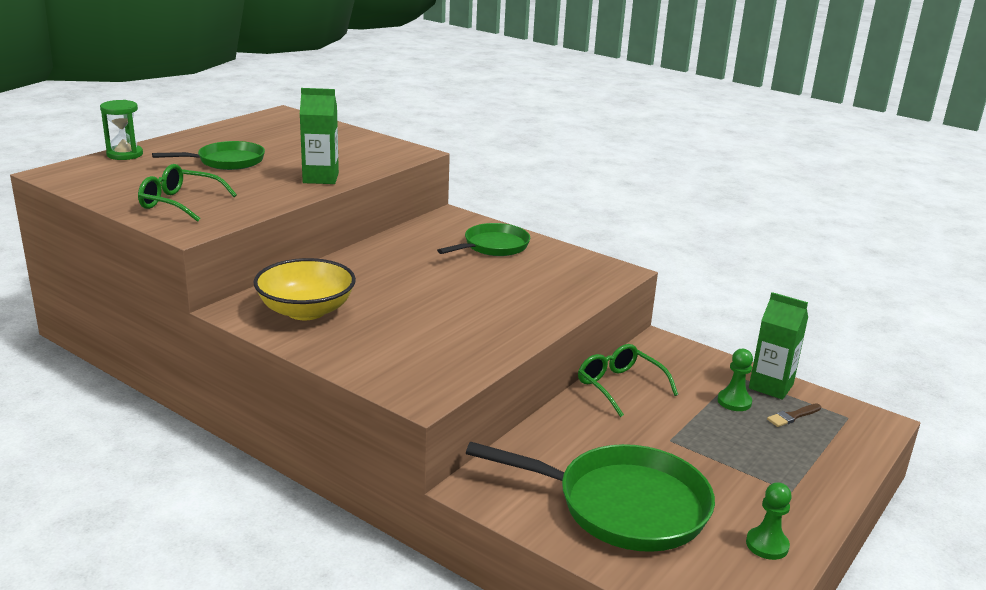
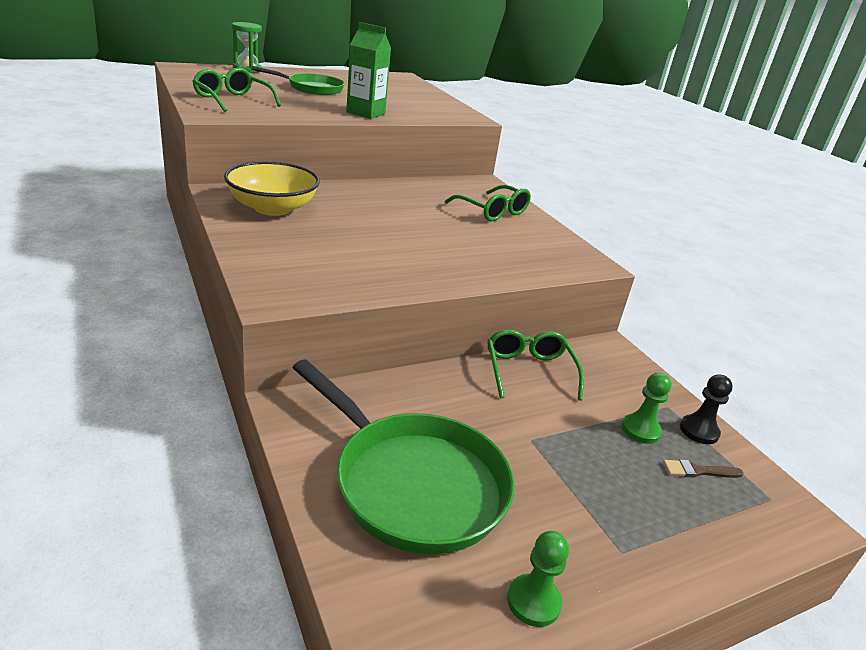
camera: 25 degrees right, 5 degrees up
green pan [437,223,530,256] -> green glasses [445,185,531,221]
green carton [749,292,808,400] -> black pawn [680,374,733,444]

